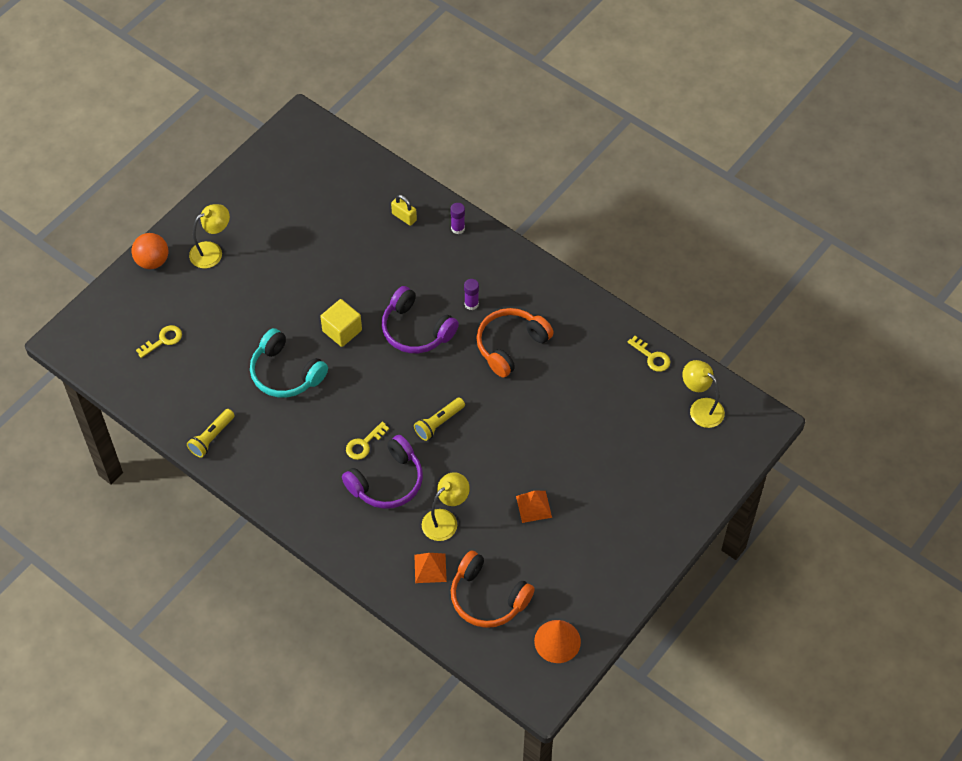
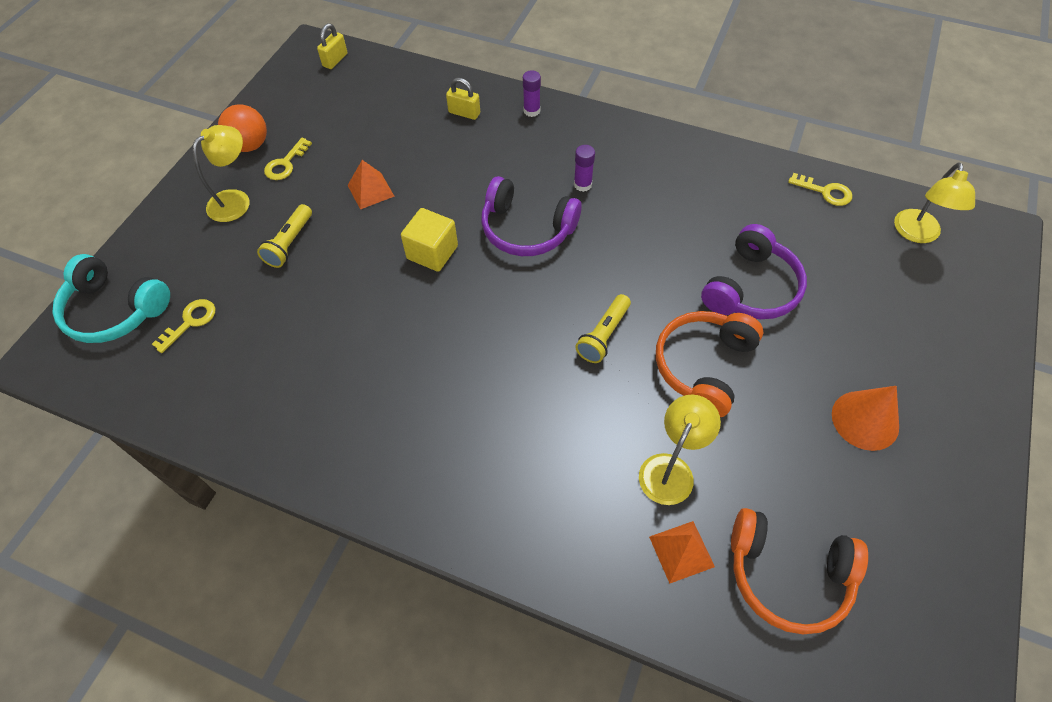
camera: 15 degrees left, 0 degrees up
orange ball [132,233,168,269] -> orange ball moved to [218,104,267,152]
yellow flashlight [187,409,235,458] -> yellow flashlight moved to [257,204,312,268]
turquoise headphones [250,328,328,398] -> turquoise headphones moved to [52,254,170,343]
purple headphones [342,435,423,509] -> purple headphones moved to [701,224,807,319]
yellow key [346,422,389,460] -> yellow key moved to [264,138,312,180]
orange headphones [476,308,554,378] -> orange headphones moved to [656,311,763,417]
orange pyramid [516,490,552,523] -> orange pyramid moved to [347,160,394,209]
orange cone [534,620,581,663] -> orange cone moved to [832,386,899,451]
yellow lamp [683,360,725,428] -> yellow lamp turned 105 degrees counterclockwise [894,162,975,243]
none -> yellow padlock [317,23,347,69]

